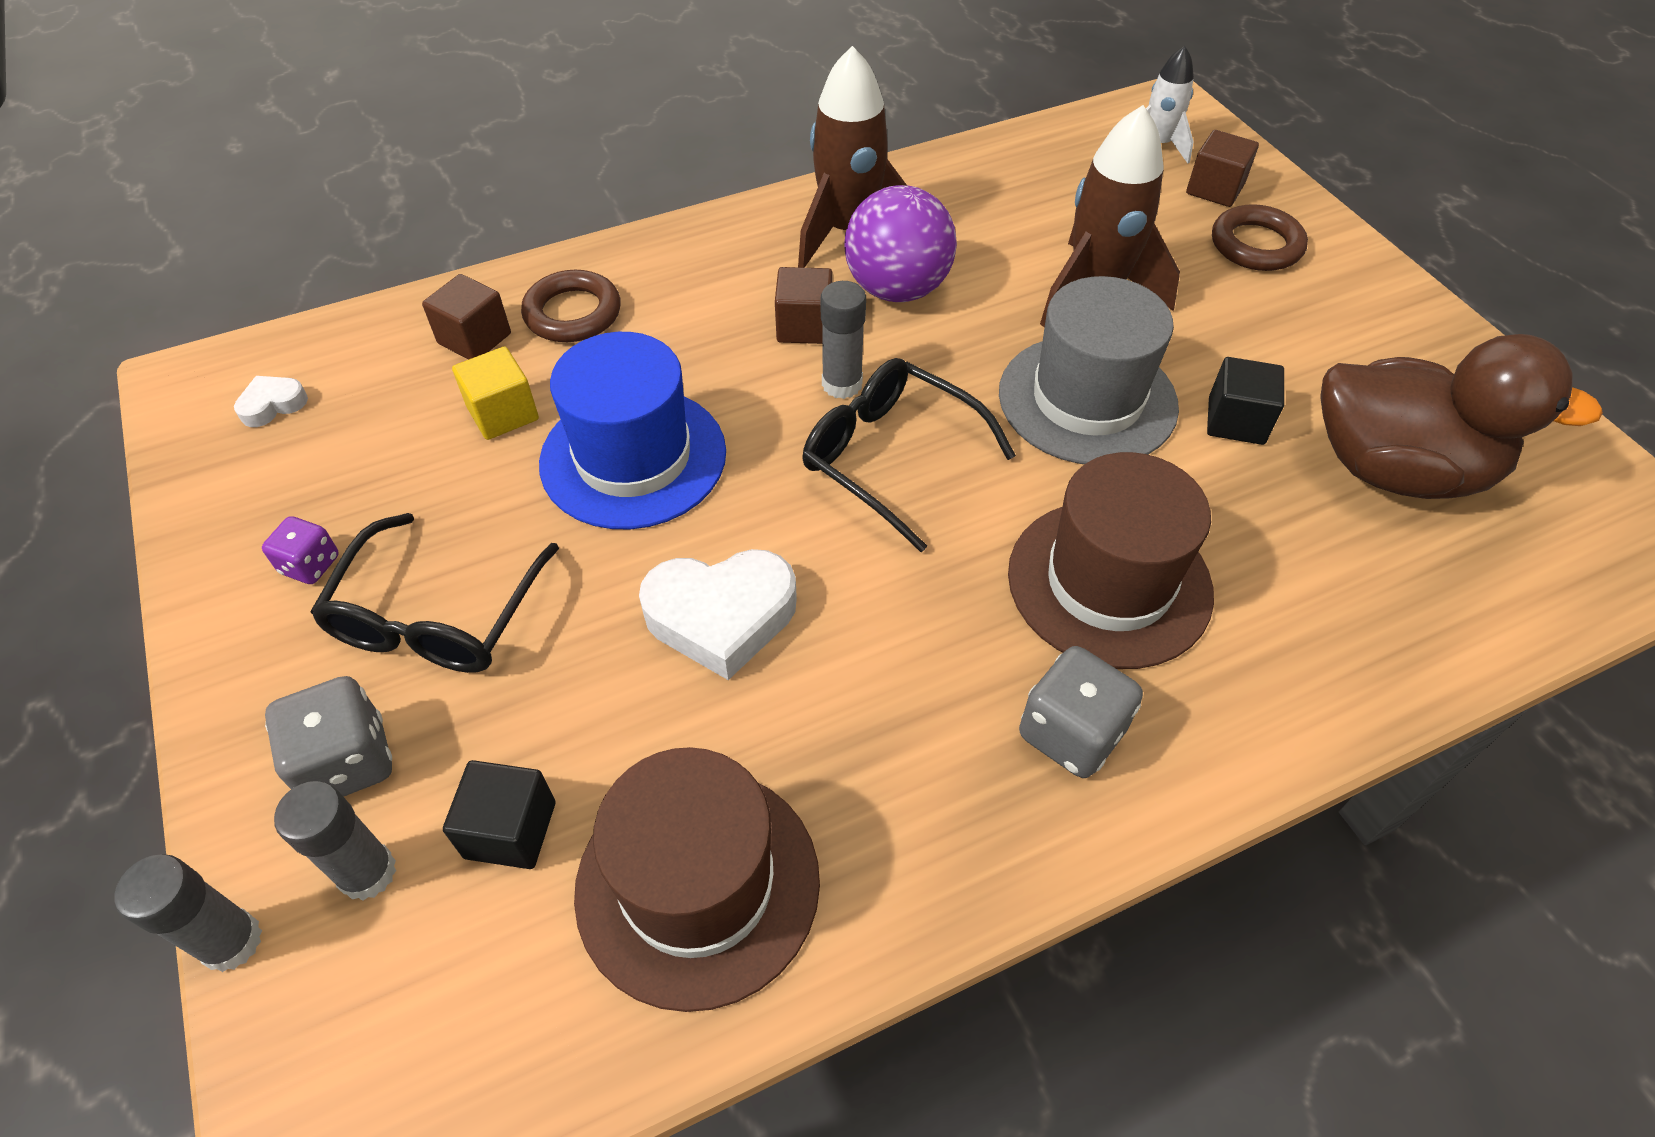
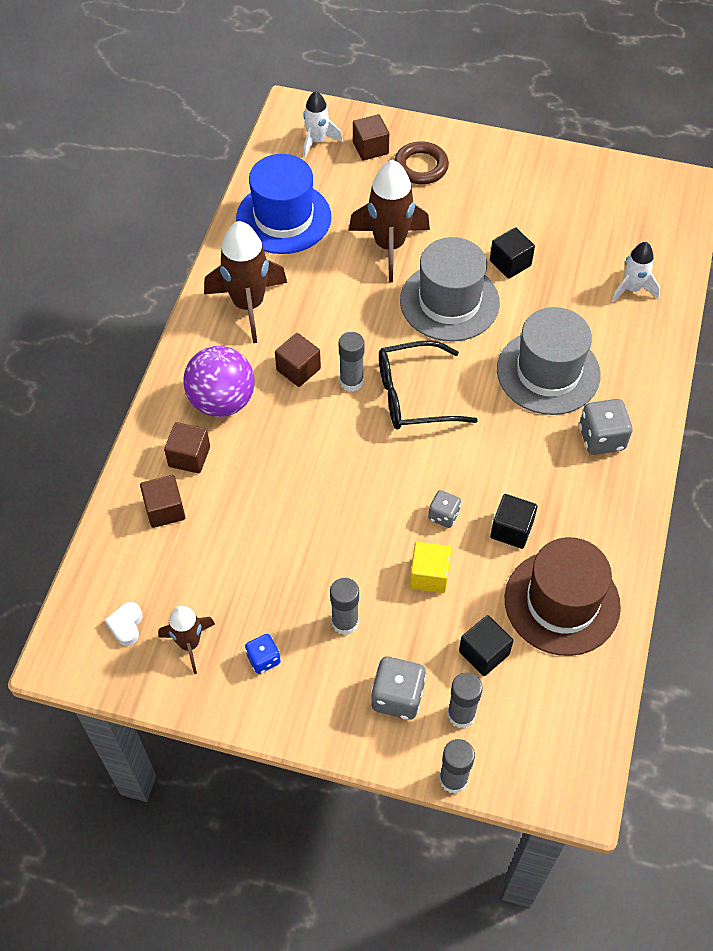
camera: 50 degrees left, 5 degrees up
purple dice [262,516,339,584] -> blue dice [245,634,281,674]
black glasses [310,513,559,673] -> grey glue stick [330,578,359,635]
yellow cube [452,346,539,440] -> yellow cube moved to [410,542,451,593]
brown ring [521,270,621,342] -> brown cube [164,422,210,474]
blue hat [539,332,726,529] -> blue hat moved to [236,154,331,254]
white heart [639,549,797,680] -> grey dice [428,490,461,528]
purple ball [844,185,957,302] -> purple ball moved to [183,346,255,417]
brown hat [1008,452,1214,669] -> grey hat [497,307,601,415]
brown duck [1320,334,1603,499] -> none
none -> brown rocket [158,606,215,674]
none -> black cube [490,494,537,549]
none -> white rocket [611,242,660,303]

